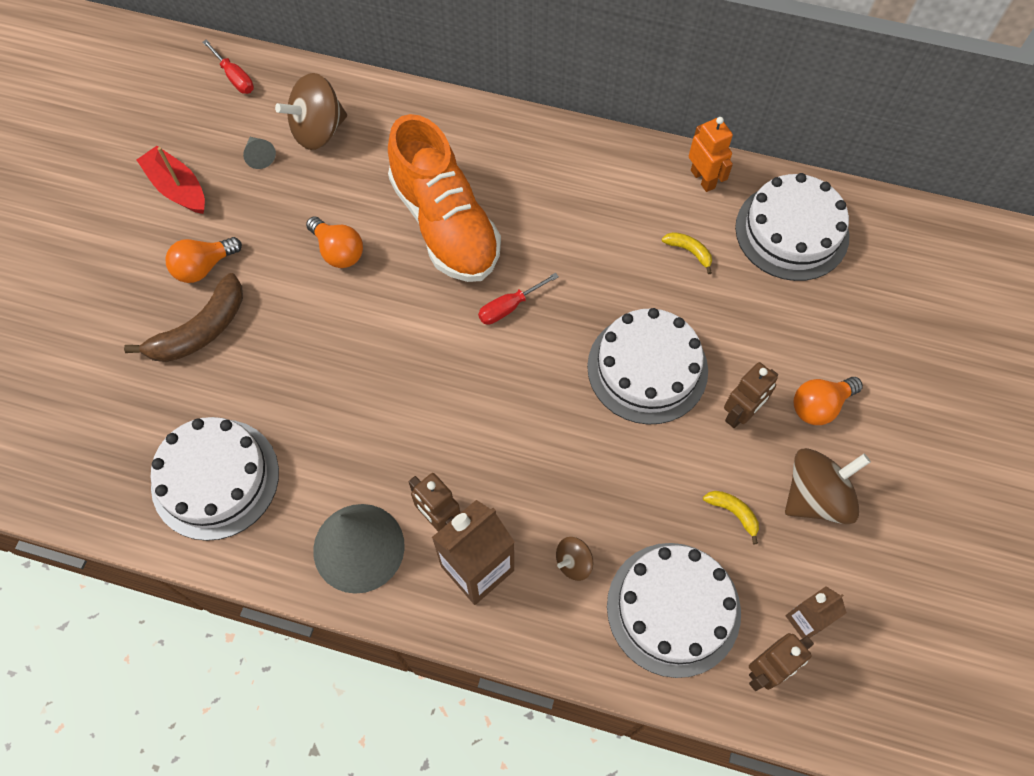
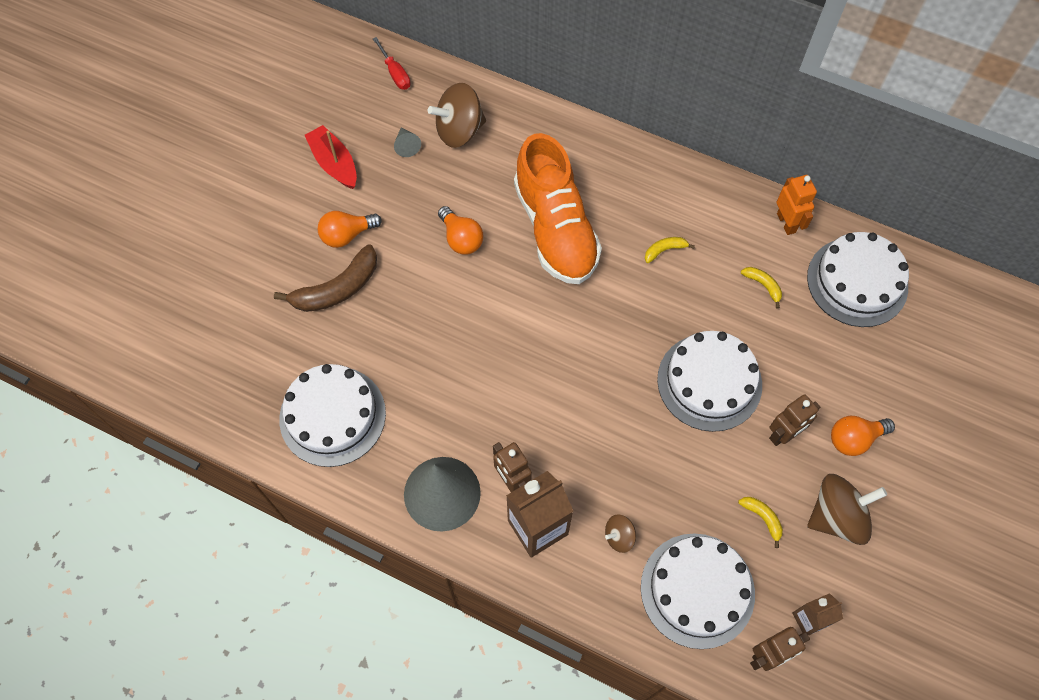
camera: 10 degrees right, 0 degrees up
red screwdriver [478,273,559,325] -> none
none -> yellow banana [645,237,695,263]

